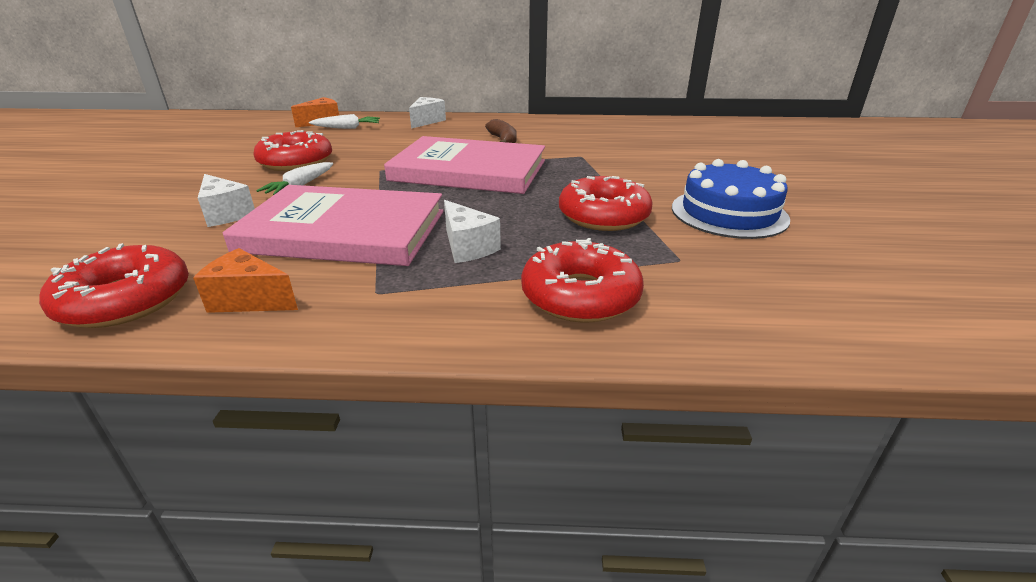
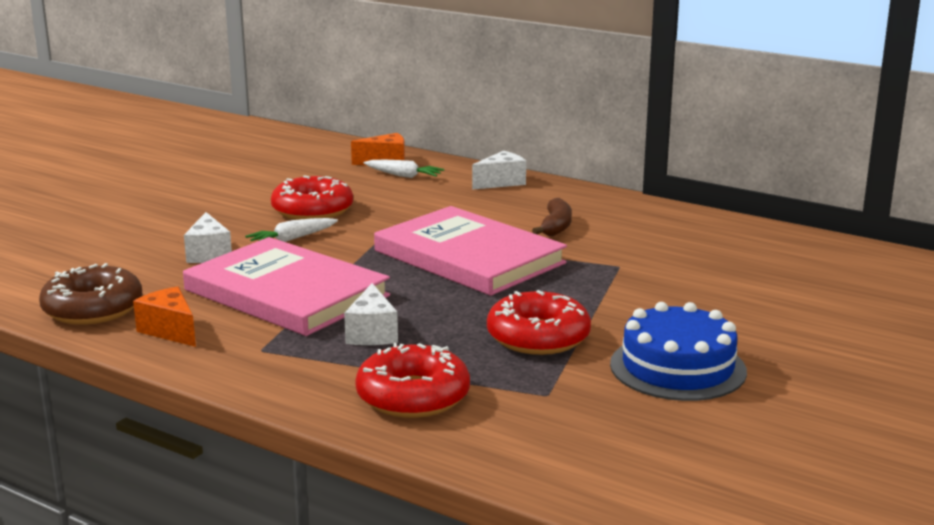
camera: 30 degrees right, 10 degrees down
red donut [39,243,189,328] -> brown donut [39,263,143,325]

